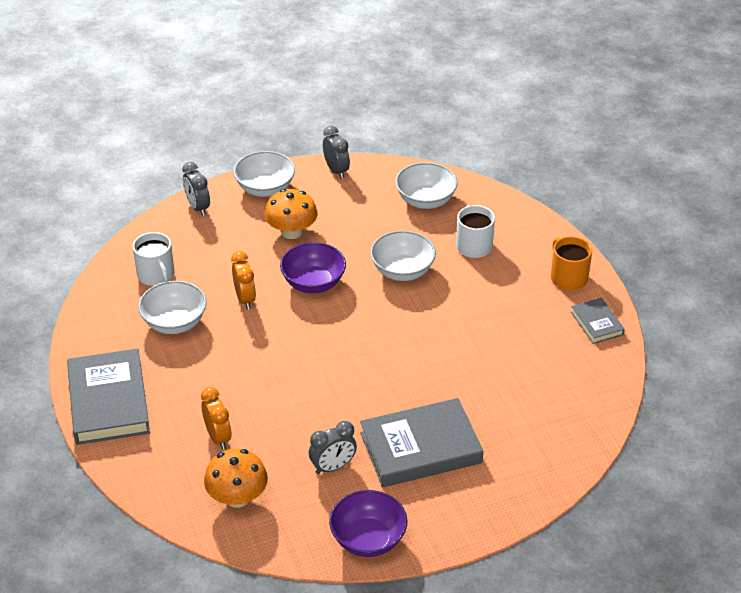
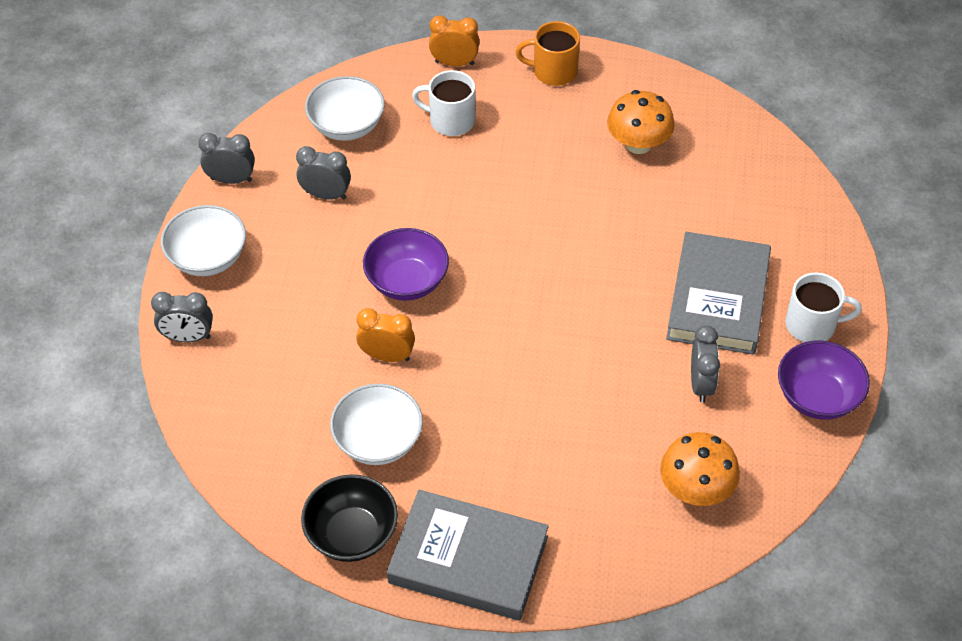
camera: 60 degrees left, 10 degrees up
white mug [133,232,174,286] -> white mug moved to [785,272,862,342]
orange clock [201,387,232,450] -> orange clock moved to [429,15,479,66]
orange mushroom [265,189,318,239] -> orange mushroom moved to [607,90,675,154]
white bowl [370,231,436,281] -> none
grey book [571,298,625,344] -> none
none -> grey clock [296,146,351,200]
none -> black bowl [301,474,398,562]

